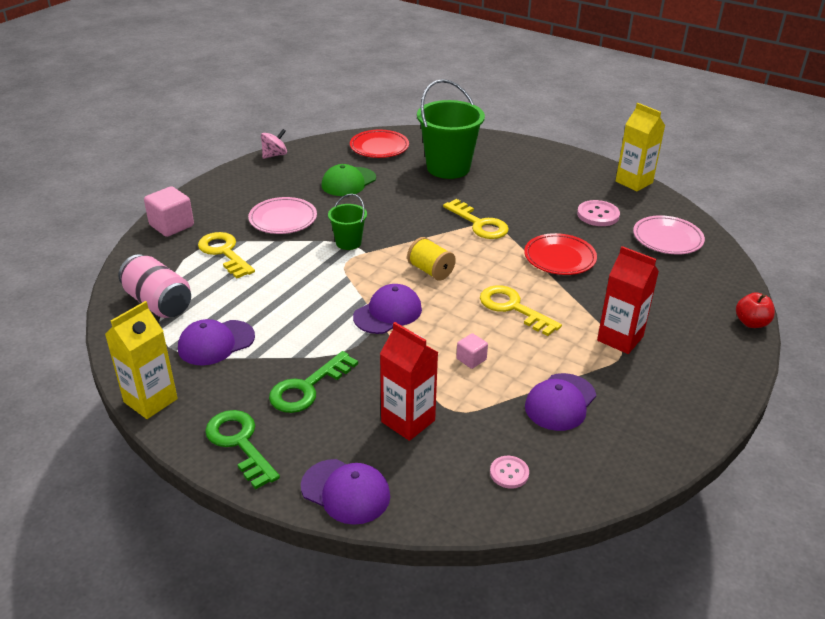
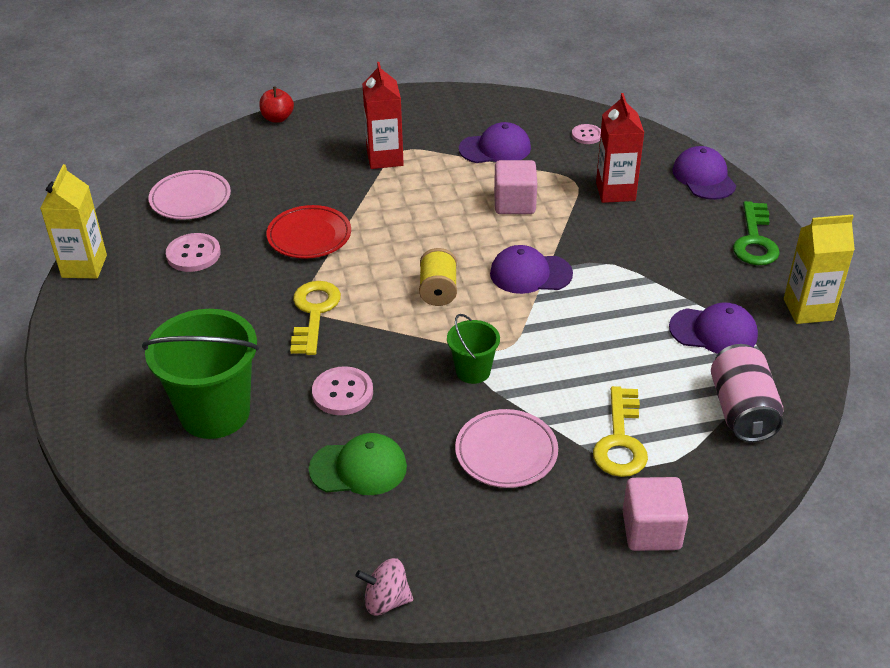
camera: 135 degrees left, 5 degrees up
green key [269,351,358,413] -> none
red plate [350,130,409,158] -> none
pink cube [456,333,488,369] -> pink cube [494,160,537,214], size x1.81
yellow key [480,285,562,336] -> none
none -> pink button [312,366,373,415]

